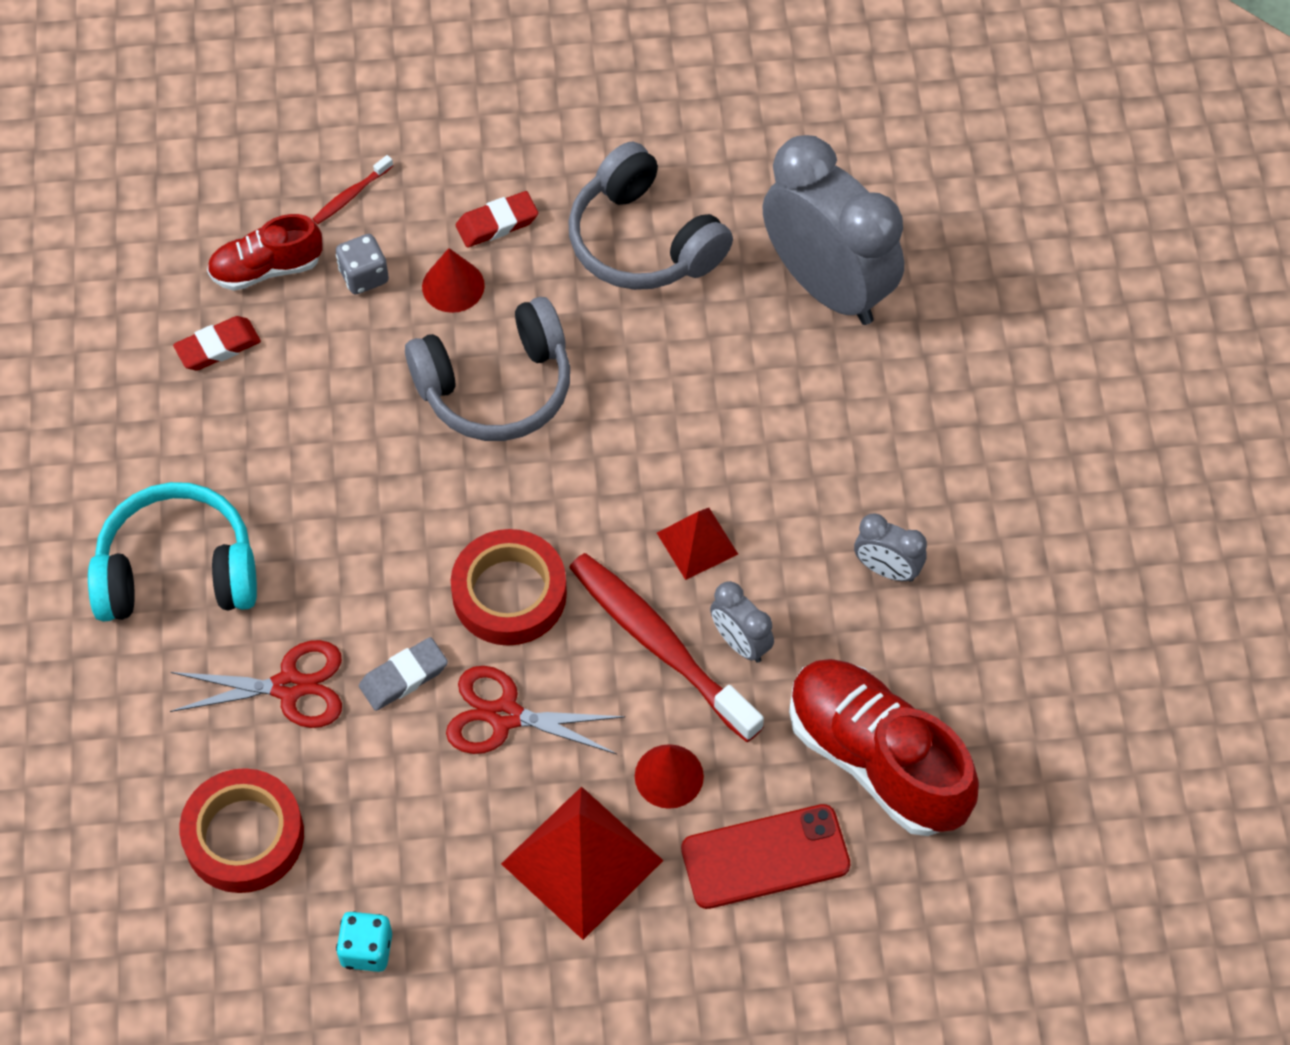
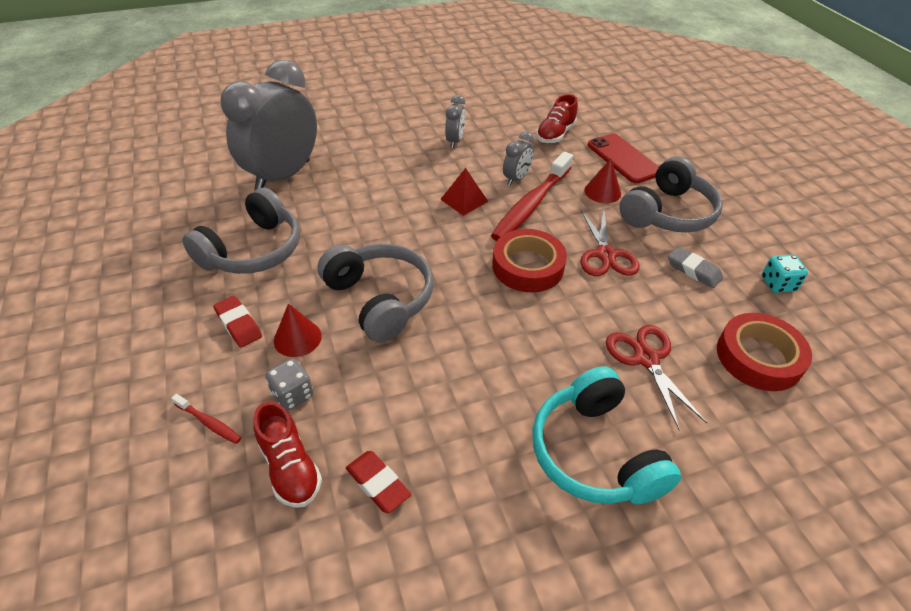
camera: 105 degrees left, 15 degrees down
grey eraser [359,637,448,711] -> grey eraser moved to [668,247,723,288]
red pyramid [501,786,664,940] -> grey headphones [619,157,723,232]
red shoe [789,659,979,836] -> red shoe [536,94,578,143], size x0.57

